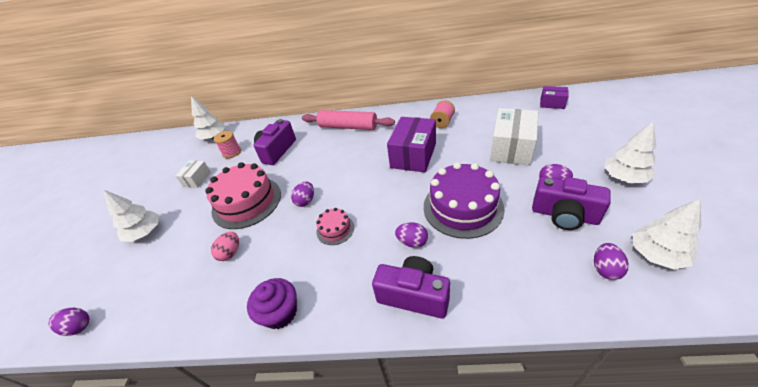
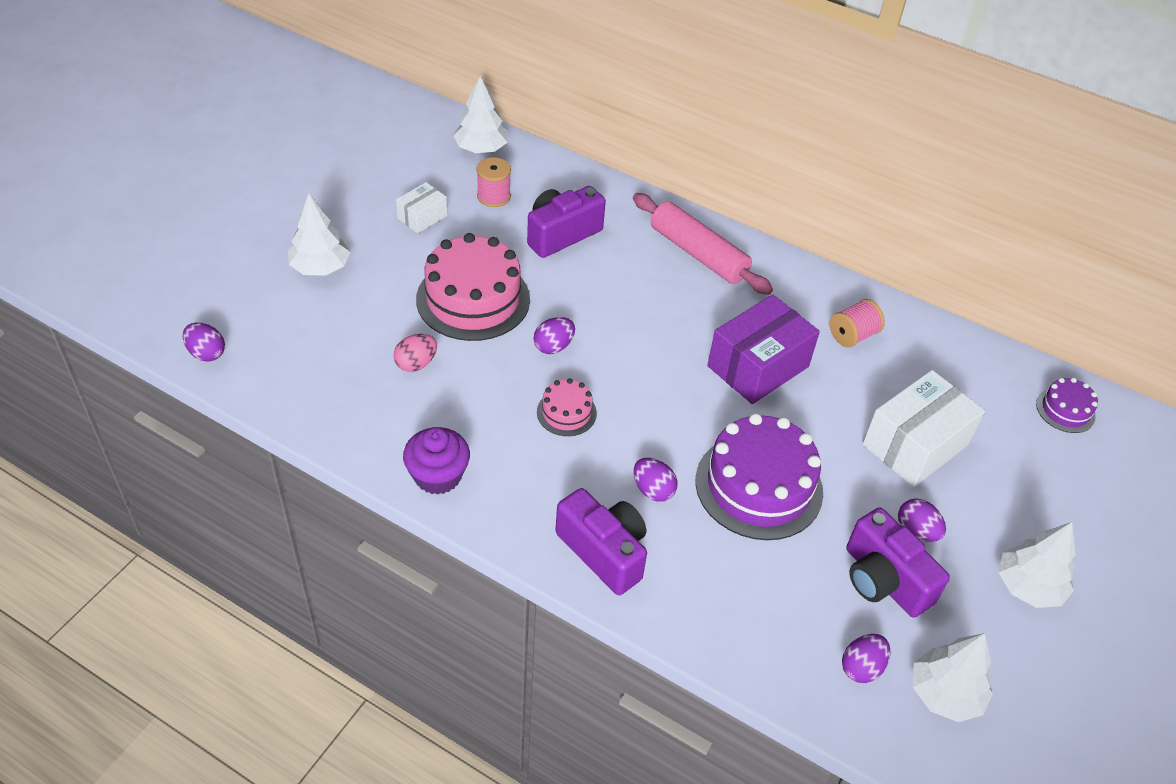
camera: 20 degrees right, 5 degrees up
purple box [540,86,569,109] -> purple cake [1036,378,1098,433]

